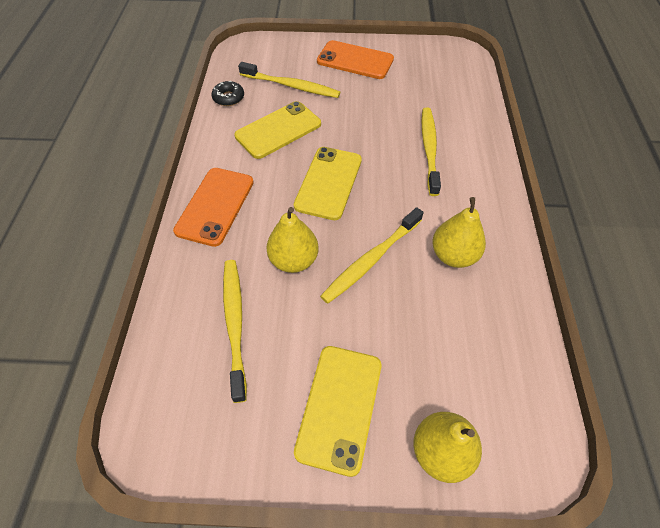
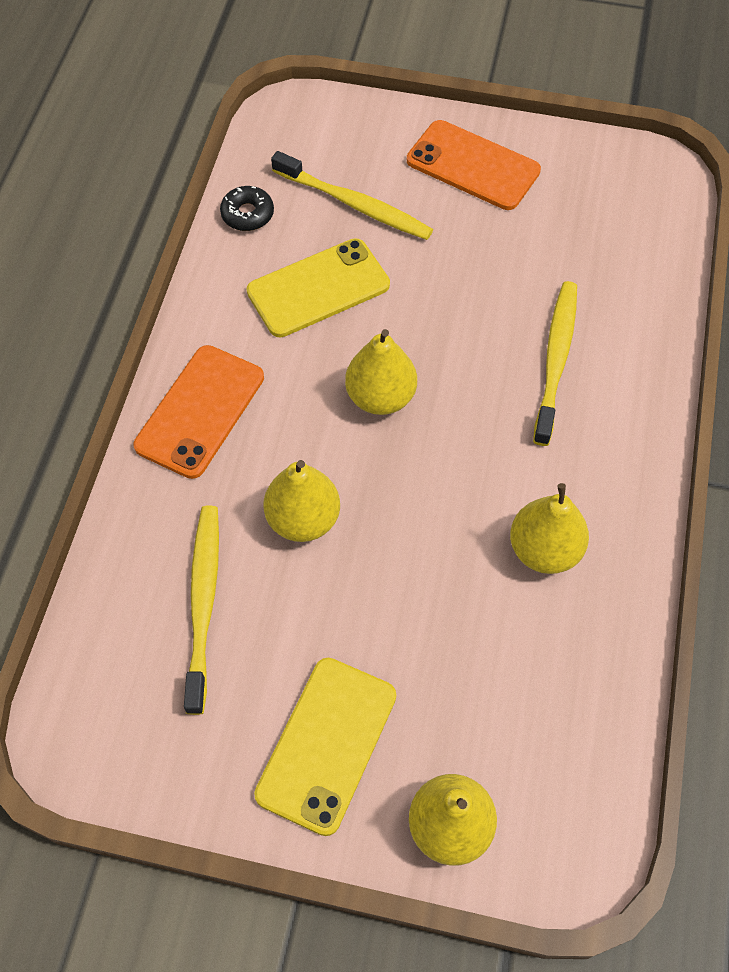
camera: 10 degrees right, 5 degrees up
yellow phone [294,147,362,220] -> yellow pear [345,329,417,415]
yellow toothbrush [320,207,424,304] -> none

